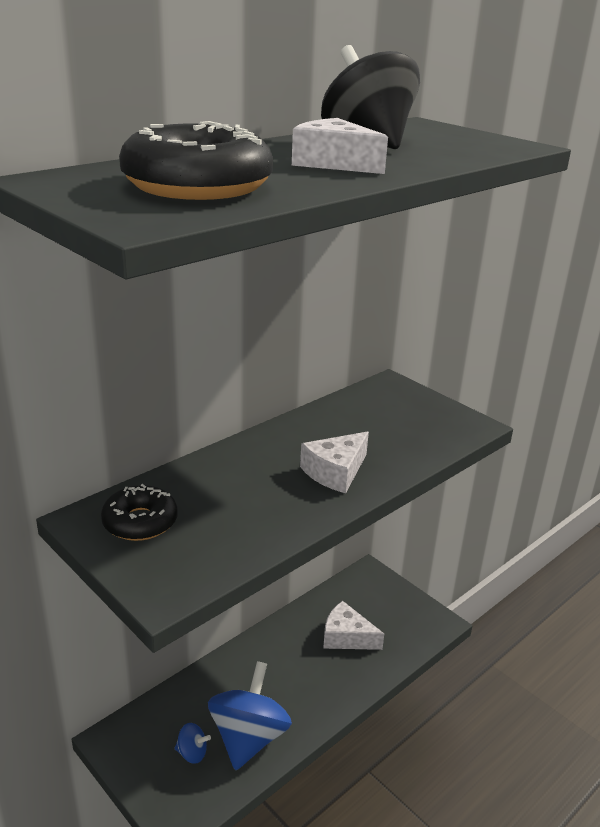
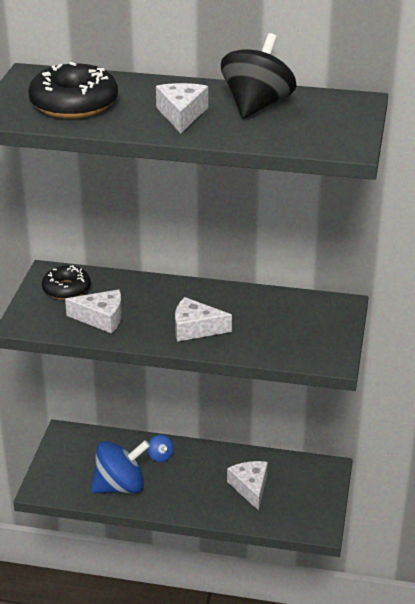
camera: 55 degrees right, 5 degrees up
blue spinning top [175,723,211,764] -> blue spinning top moved to [148,435,174,462]
none -> white cheese [65,289,122,333]

